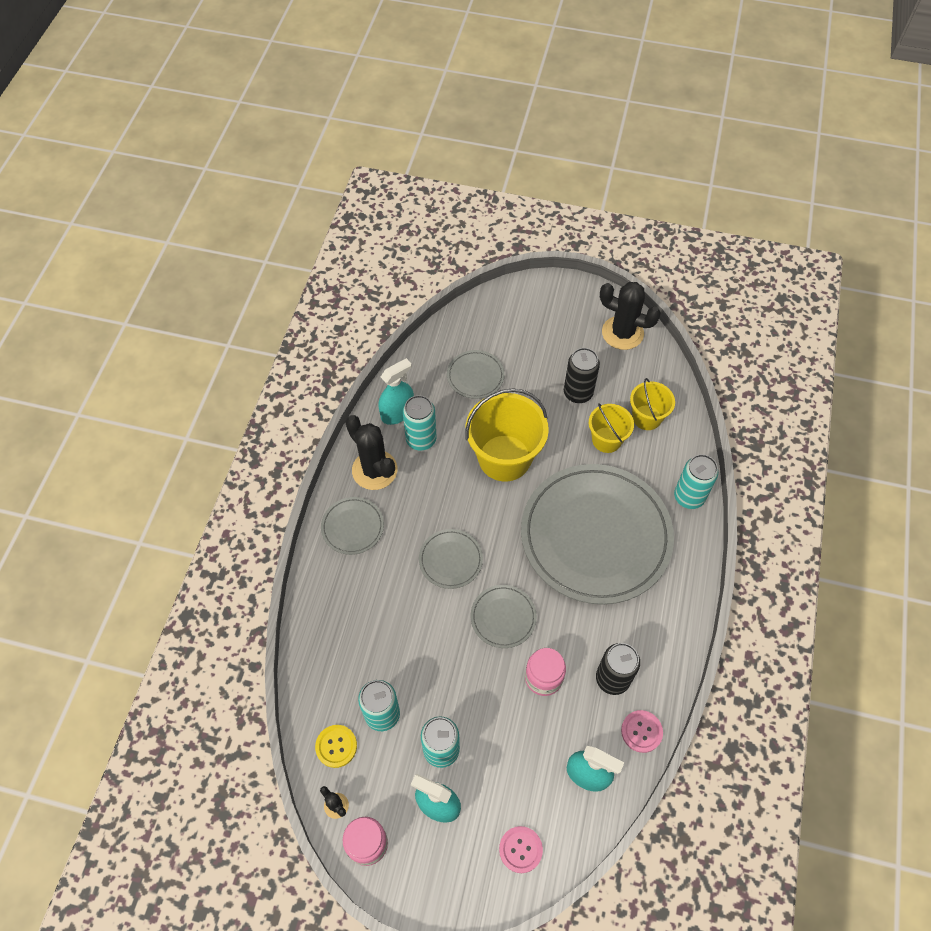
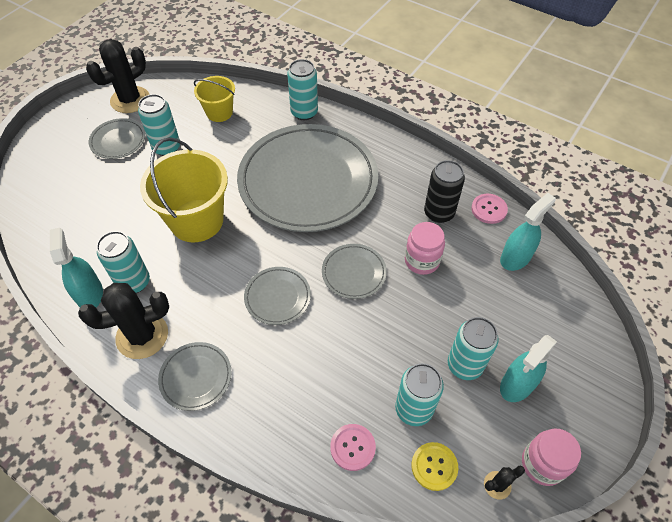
camera: 70 degrees left, 5 degrees down
grey plate [447,350,505,399] -> grey plate moved to [89,118,145,159]
pink button [499,826,543,873] -> pink button moved to [330,424,376,471]
black can [564,348,600,403] -> turquoise can [138,94,180,156]
yellow bucket [589,403,634,453] -> none

